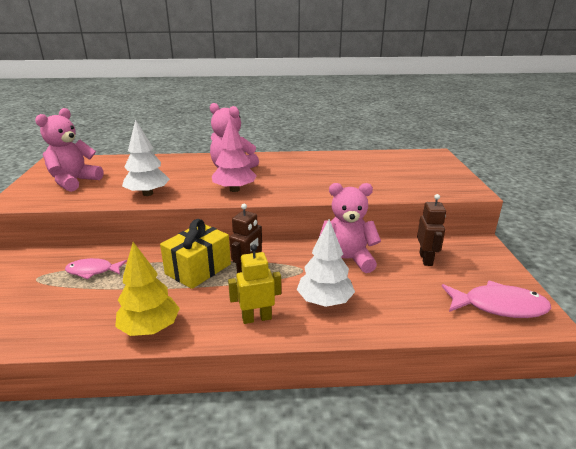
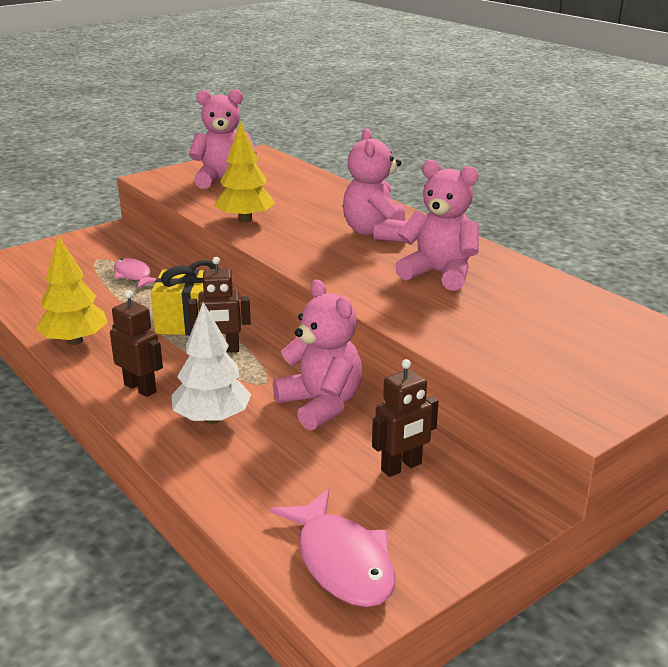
camera: 55 degrees right, 0 degrees up
white tree [122,119,170,196] -> yellow tree [214,121,275,223]
pink tree [212,117,257,192] -> none
yellow robot [228,244,281,324] -> brown robot [110,290,163,397]
none -> pink teddy bear [395,160,479,291]

